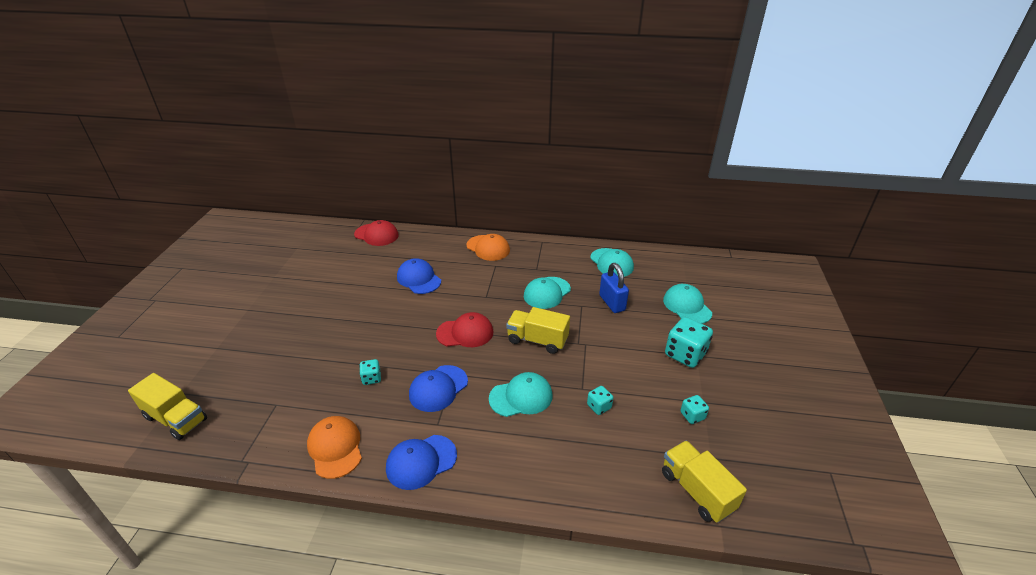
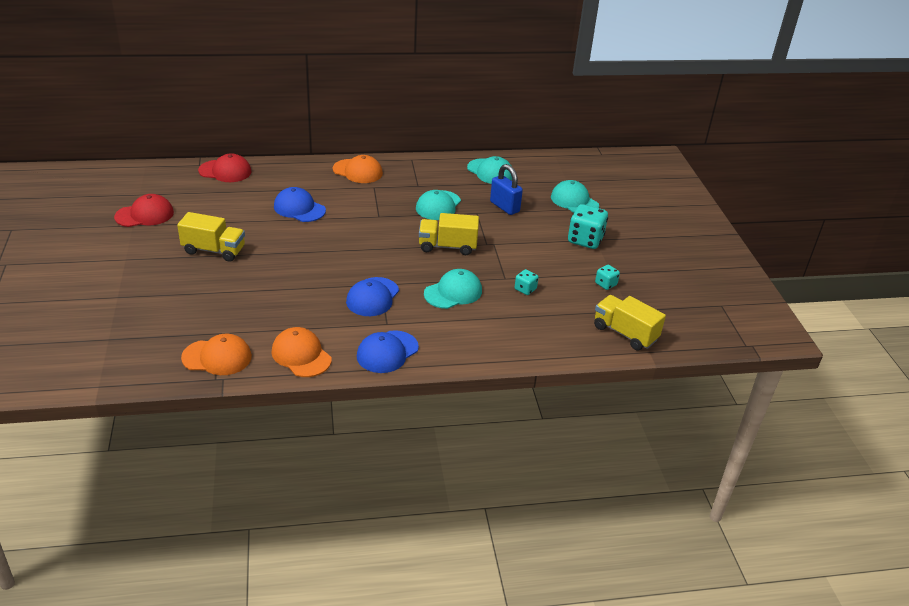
camera: 20 degrees left, 0 degrees up
yellow truck [128,373,207,440] -> yellow truck moved to [177,212,245,262]
turquoise dice [359,359,381,385] -> none
red cap [436,312,493,347] -> red cap moved to [114,194,174,227]
none -> orange cap [181,334,252,375]

